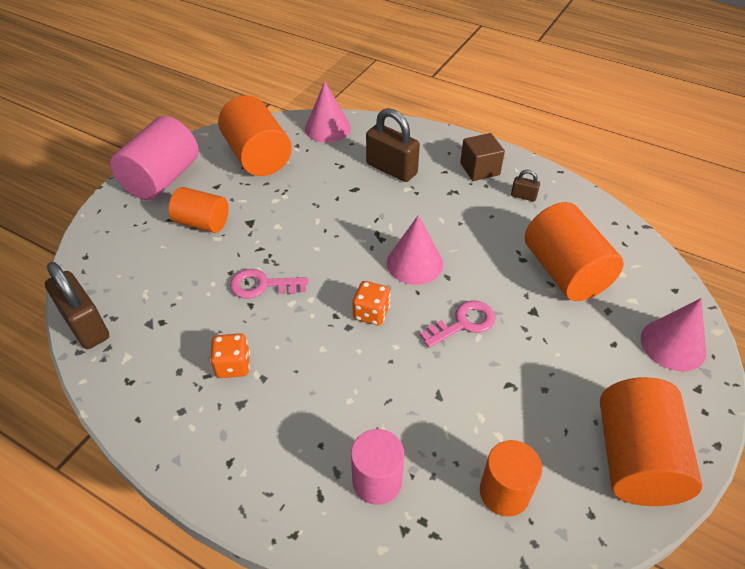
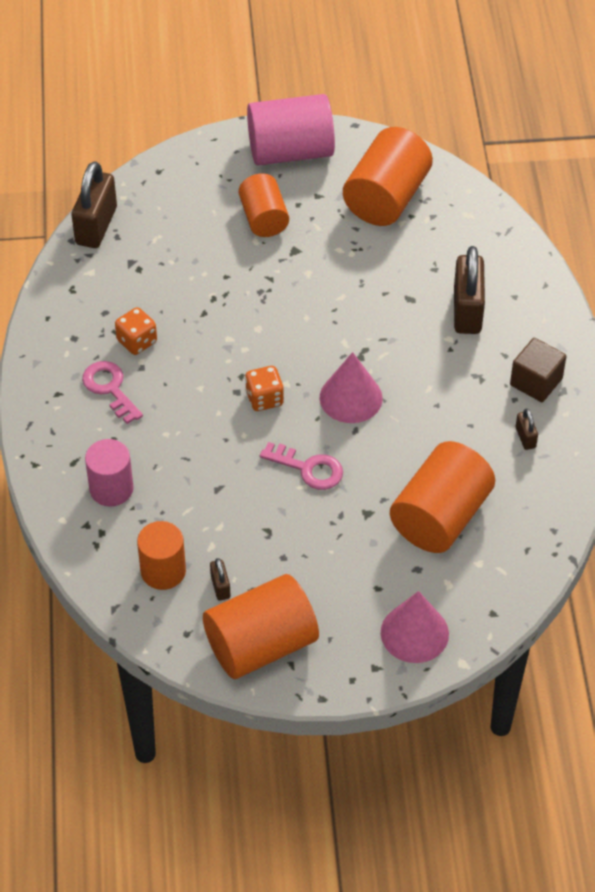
camera: 55 degrees right, 5 degrees up
pink key [230,269,308,299] -> pink key moved to [82,361,143,424]
pink cone [305,81,351,143] -> none
none -> brown padlock [210,558,230,600]

